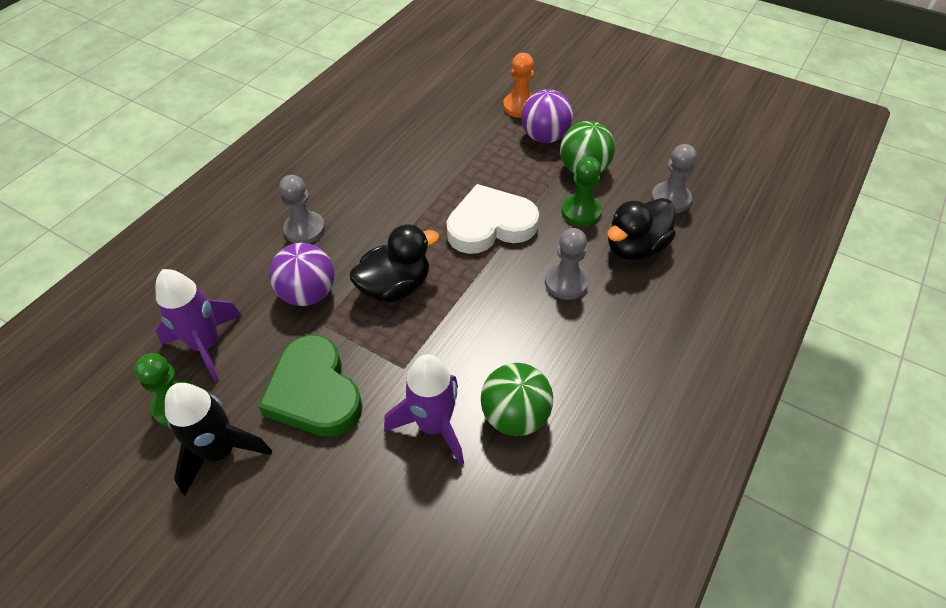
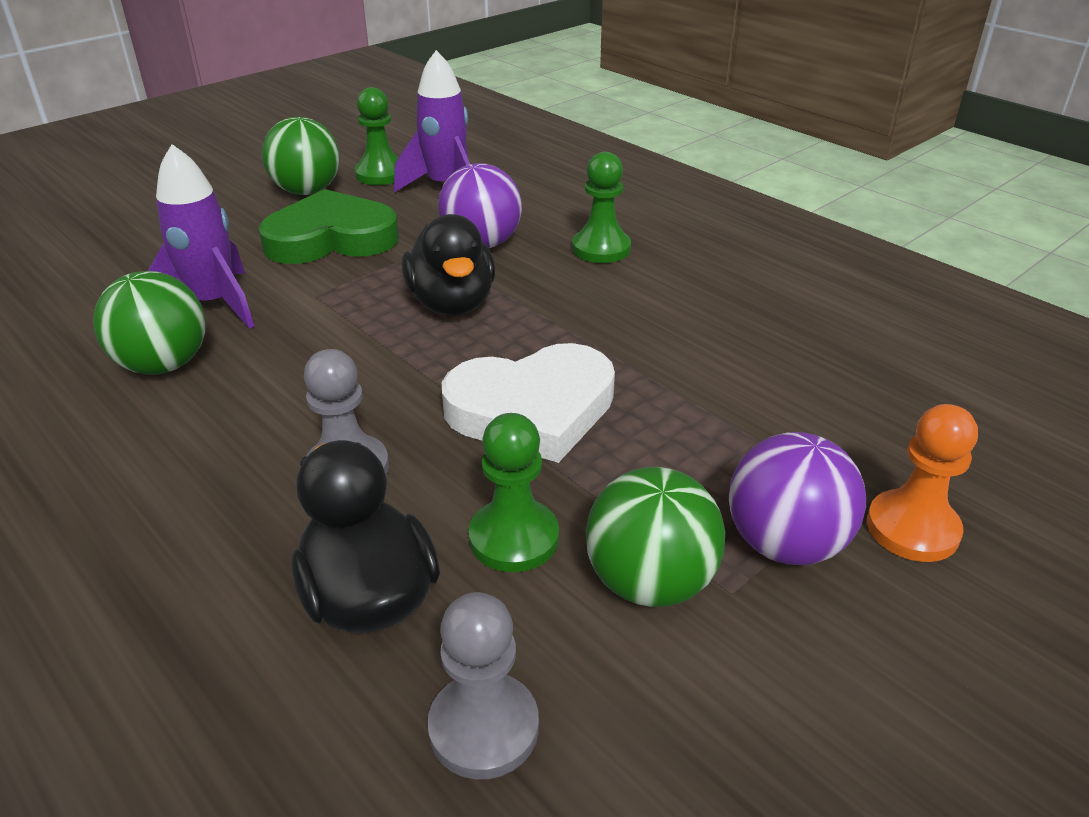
camera: 105 degrees right, 15 degrees down
black rocket [165,383,272,496] -> green ball [262,117,340,195]
grey pawn [279,175,325,244] -> green pawn [572,152,631,263]
white heart [446,184,539,254] -> white heart turned 75 degrees clockwise [442,343,615,463]

